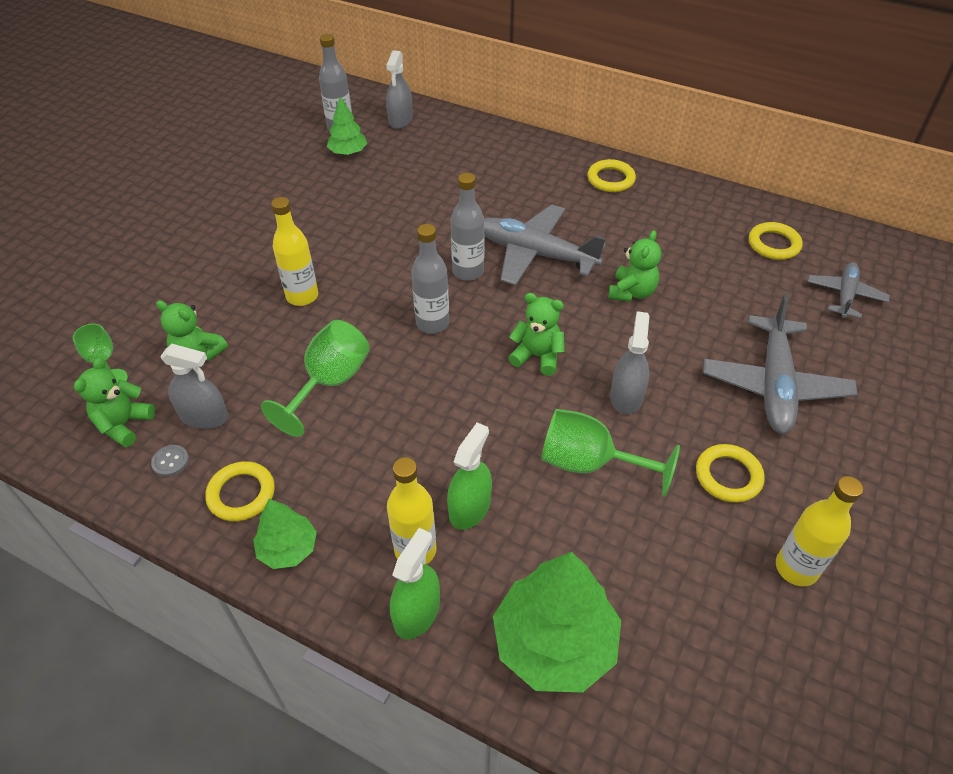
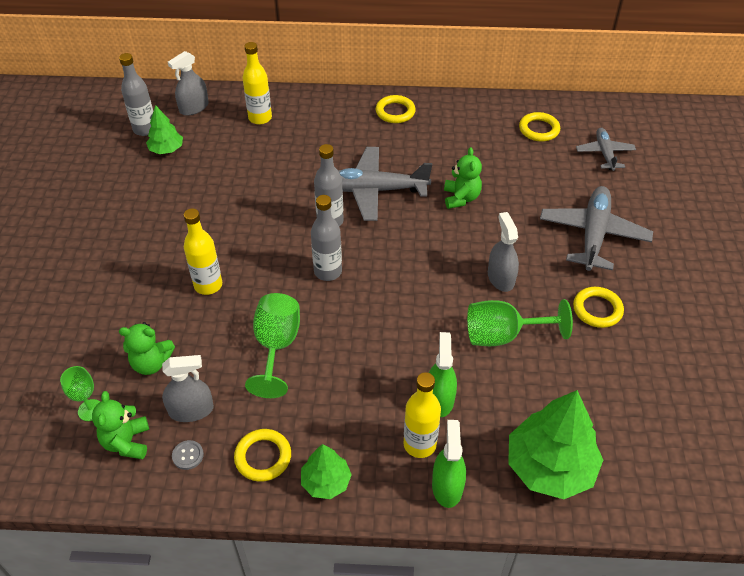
camera: 25 degrees left, 0 degrees up
grey spray bottle [386,50,413,129] -> grey spray bottle turned 60 degrees clockwise [168,51,209,116]
green teddy bear [509,293,565,376] -> none
grey plane [703,294,858,434] -> grey plane turned 150 degrees counterclockwise [540,186,653,271]
yellow bottle [776,476,863,586] -> yellow bottle moved to [242,42,272,124]

